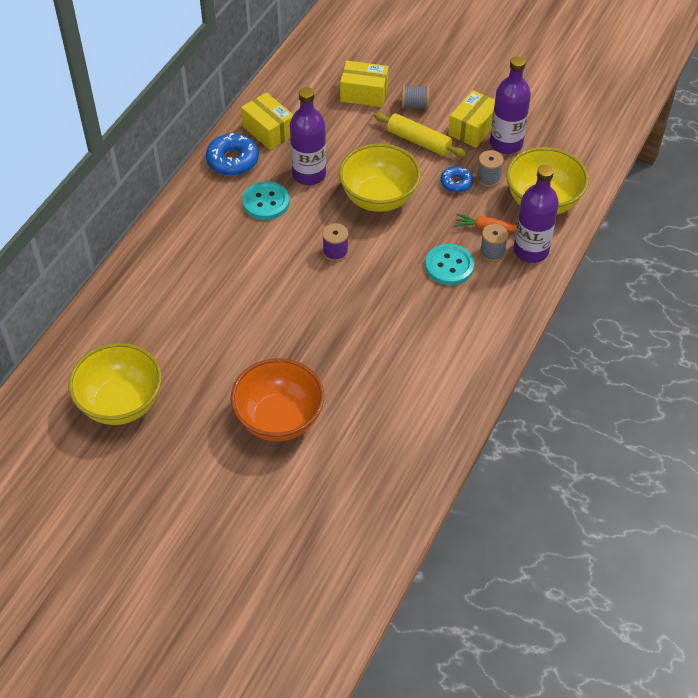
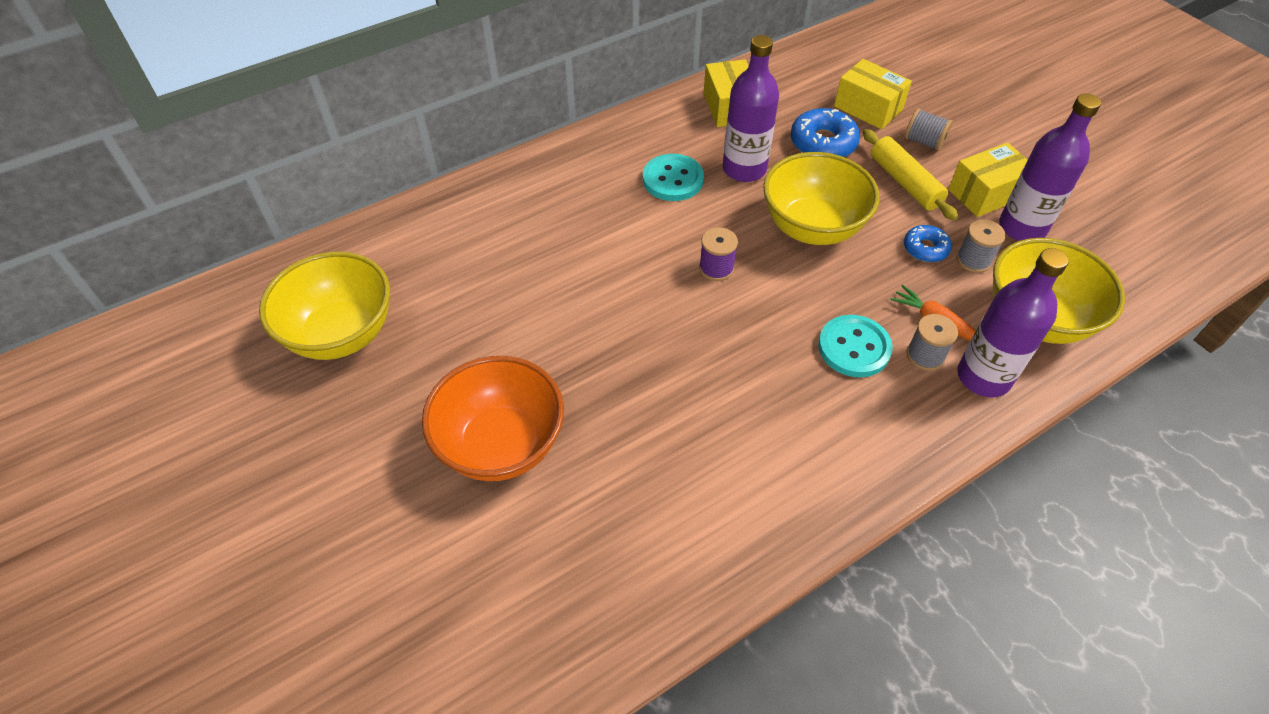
camera: 30 degrees right, 0 degrees up
blue donut [206,133,259,176] -> blue donut moved to [791,108,860,157]

